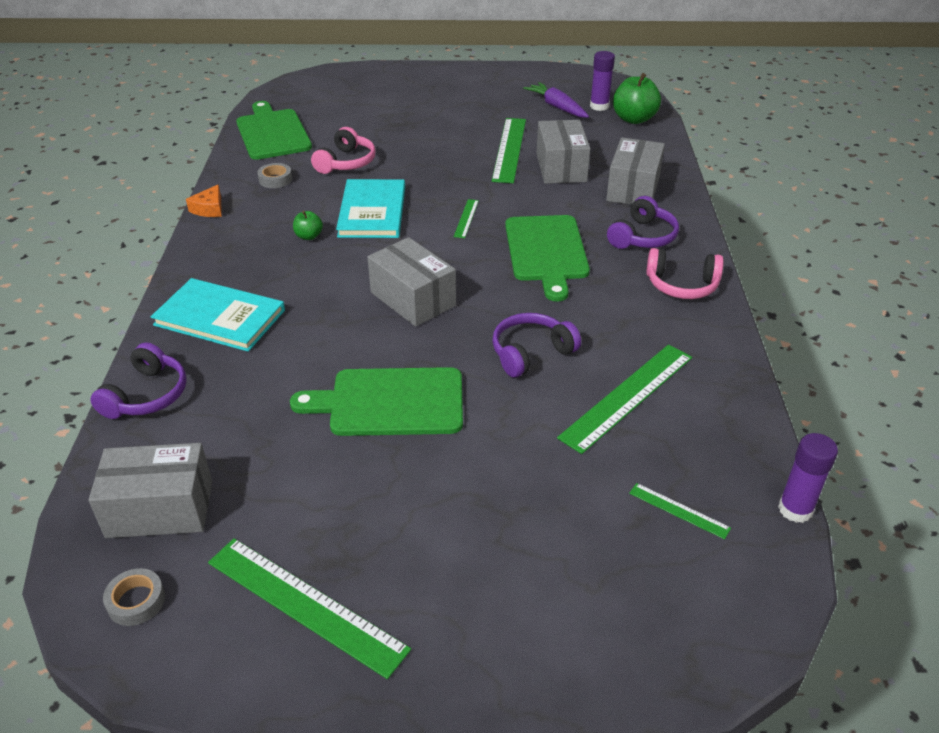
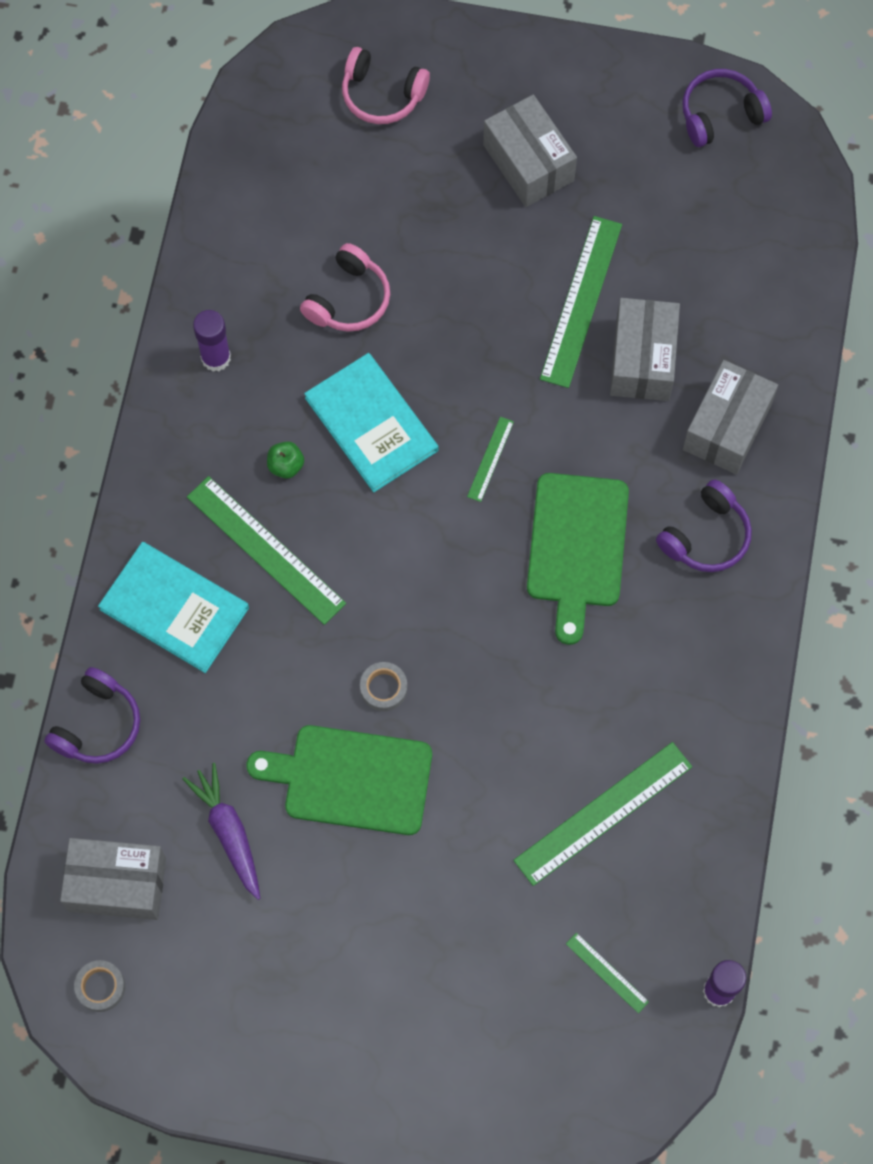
camera: 10 degrees right, 30 degrees up
orange cheese [186,184,222,217] -> none
green ruler [208,538,411,679] -> green ruler moved to [187,476,346,625]
green cutting board [236,101,312,160] -> none
grey tape [257,163,292,188] -> grey tape moved to [360,662,408,711]
turquoise book [336,179,405,238] -> turquoise book turned 45 degrees counterclockwise [304,353,438,492]
grey box [368,237,456,327] -> grey box moved to [483,94,577,207]
purple headphones [492,313,581,377] -> purple headphones moved to [682,69,772,147]
purple carrot [523,82,589,118] -> purple carrot moved to [182,763,260,900]
purple glue stick [590,51,615,111] -> purple glue stick moved to [193,310,231,371]
green apple [613,73,661,124] -> none
pink headphones [646,248,724,299] -> pink headphones moved to [342,47,430,124]

